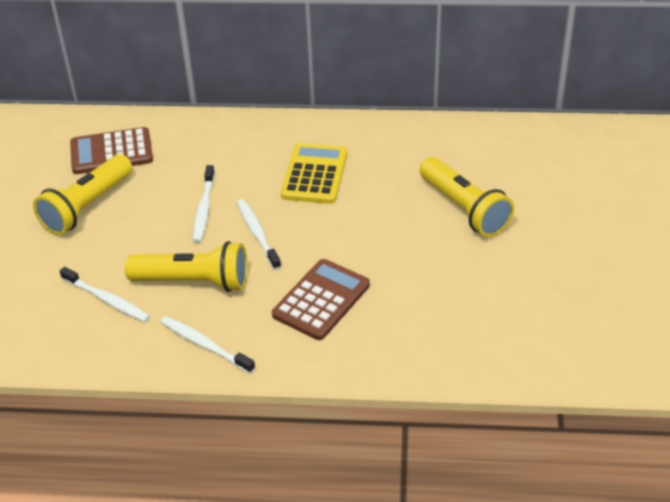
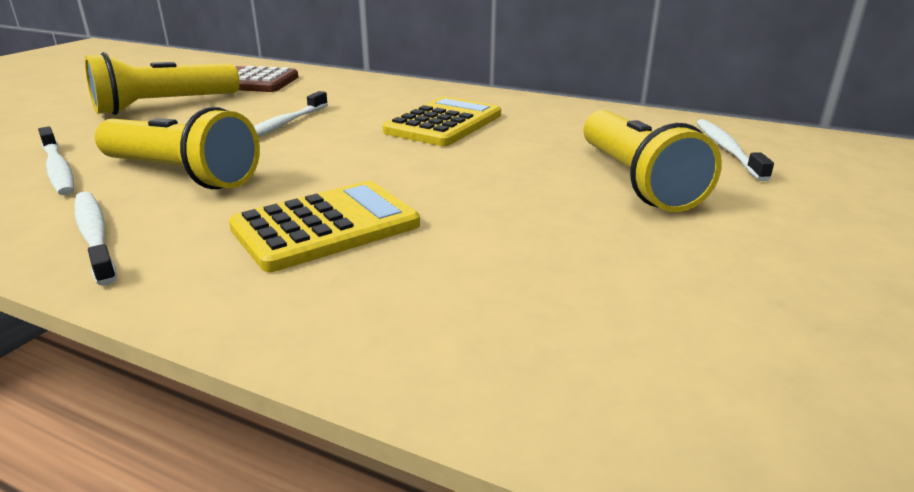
camera: 20 degrees right, 15 degrees down
white toothbrush [237,199,281,270] -> white toothbrush moved to [696,119,774,181]
brown calculator [272,259,370,340] -> yellow calculator [229,181,420,272]

